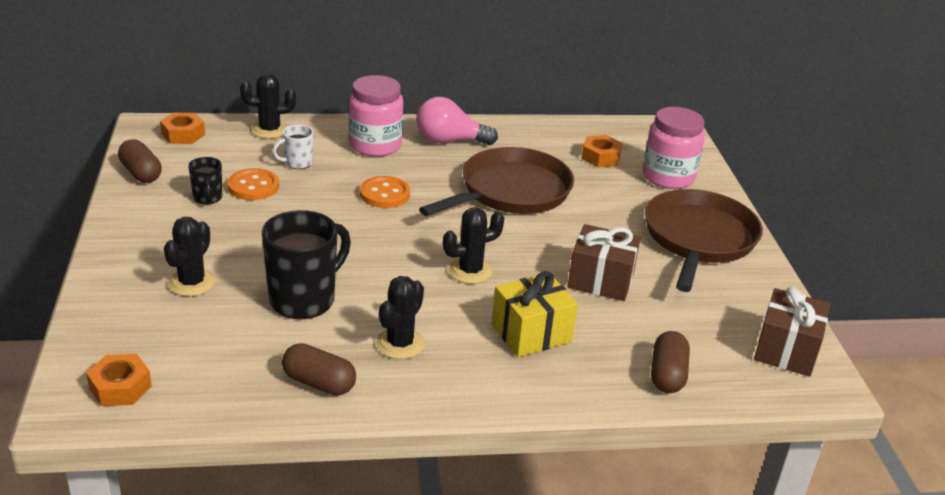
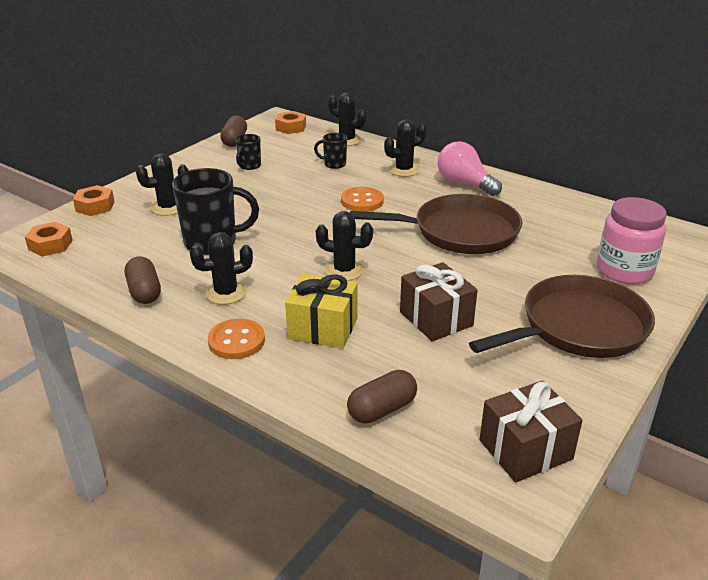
camera: 45 degrees right, 0 degrees up
orange button [228,168,279,200] -> orange button moved to [208,319,265,359]
white mug [273,125,313,169] -> black mug [314,133,347,169]
pink jar [349,75,403,157] -> black cactus [384,119,426,177]
orange nut [581,135,622,167] -> orange nut moved to [73,185,115,216]

